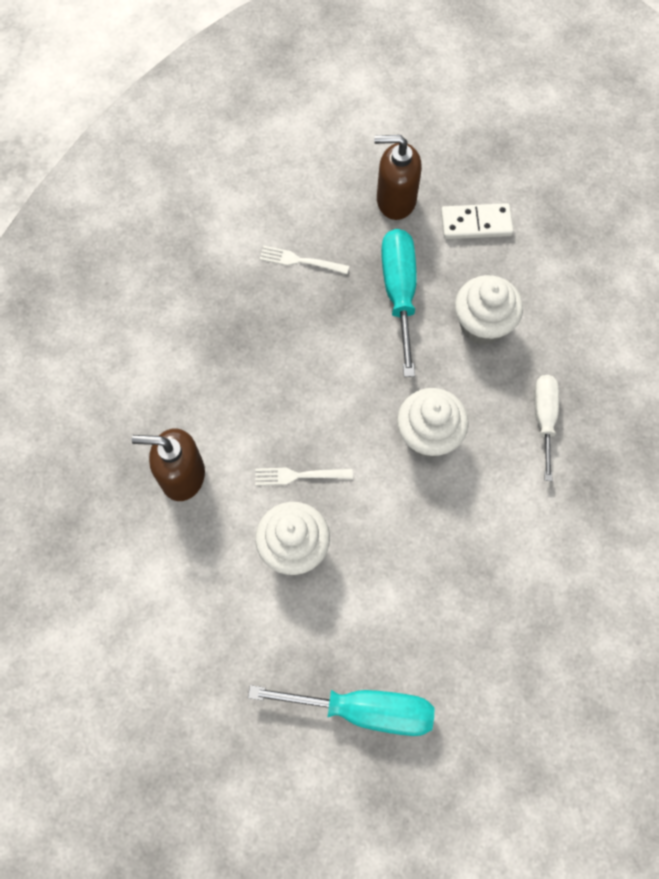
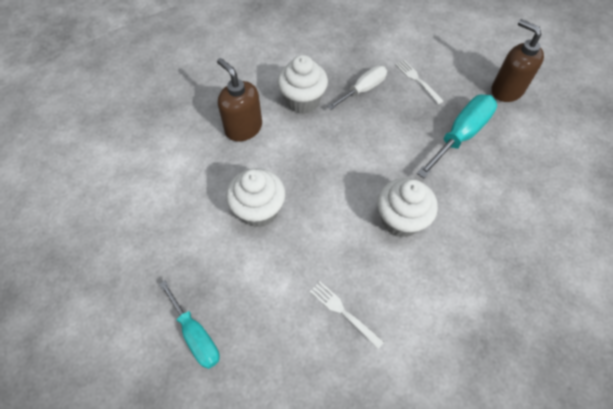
camera: 45 degrees right, 10 degrees down
turquoise screwdriver [248,685,435,736] -> turquoise screwdriver [159,281,220,369], size x0.66
white fork [255,468,353,485] -> white fork moved to [310,281,384,349]
white domino [441,203,513,239] -> none
white cupcake [455,275,523,345] -> white cupcake moved to [277,55,328,114]
white screwdriver [534,375,559,481] -> white screwdriver moved to [328,66,387,110]

